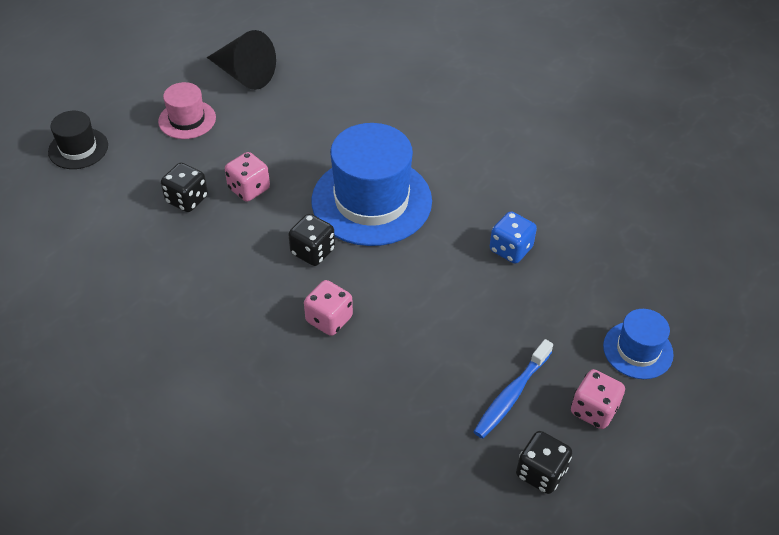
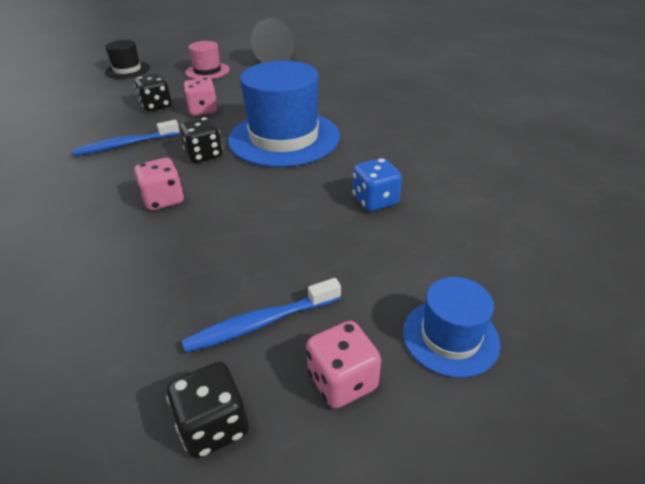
camera: 30 degrees right, 10 degrees down
none -> blue toothbrush [73,120,180,156]

